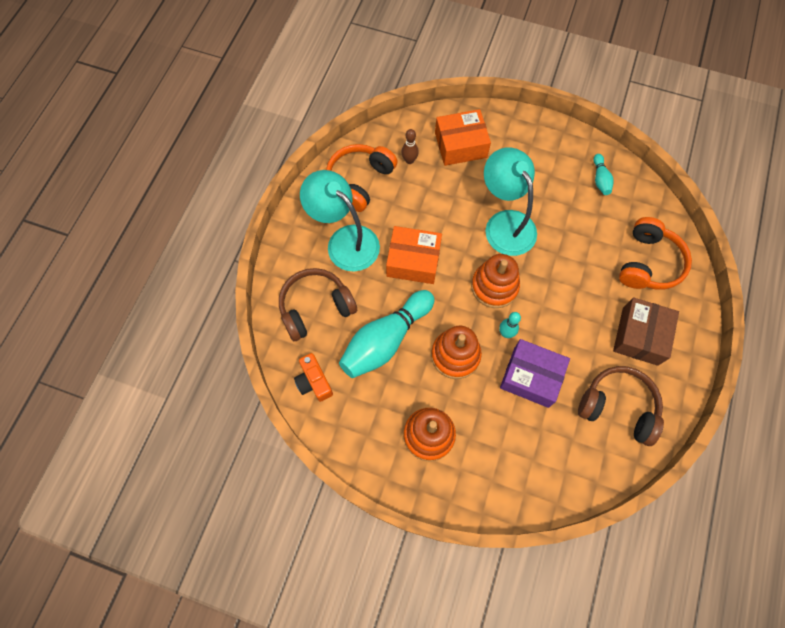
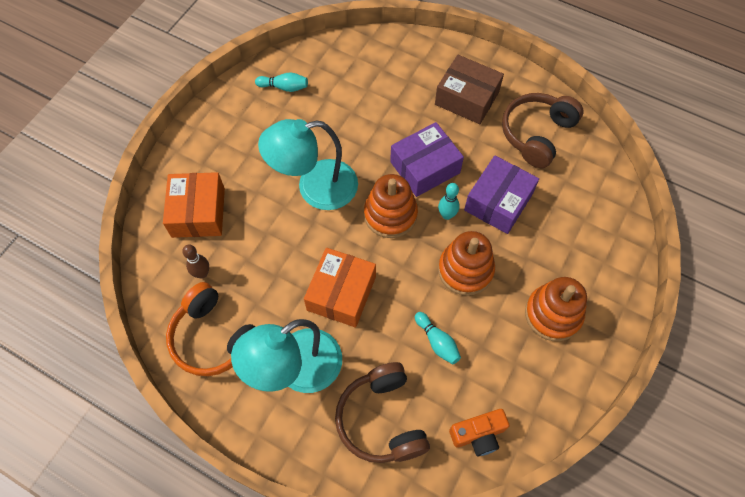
camera: 80 degrees left, 5 degrees down
turquoise bowling pin [339,290,434,378] -> turquoise bowling pin [415,312,461,364], size x0.45
orange headphones [619,217,692,290] -> none
none -> purple box [390,122,464,197]

